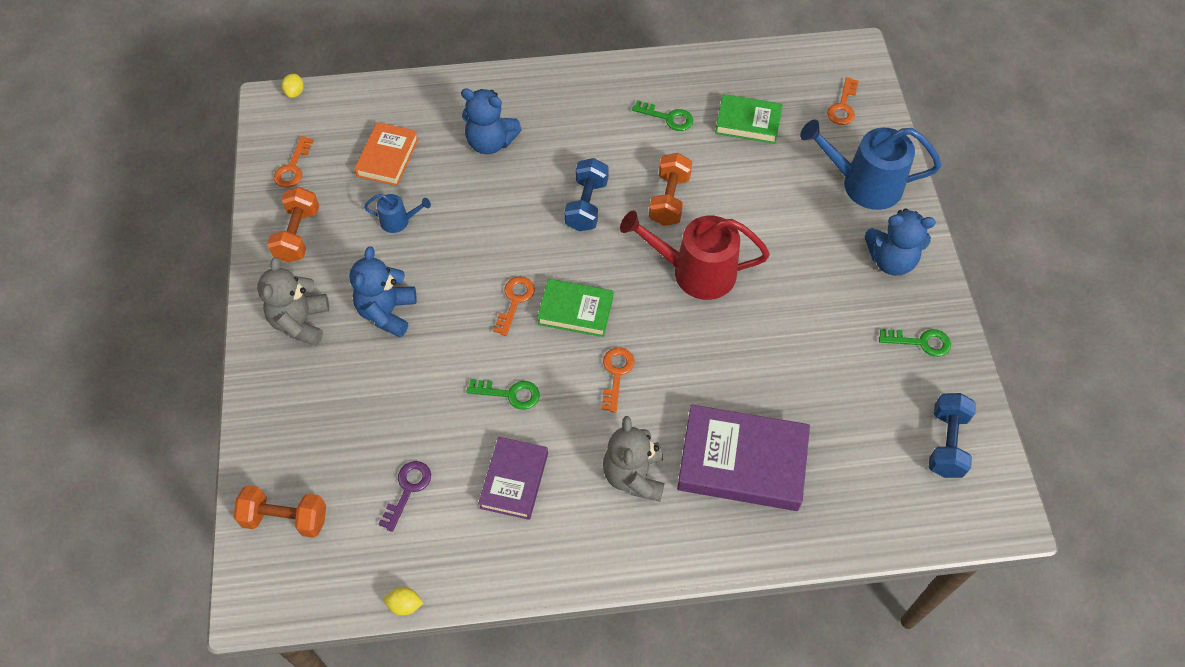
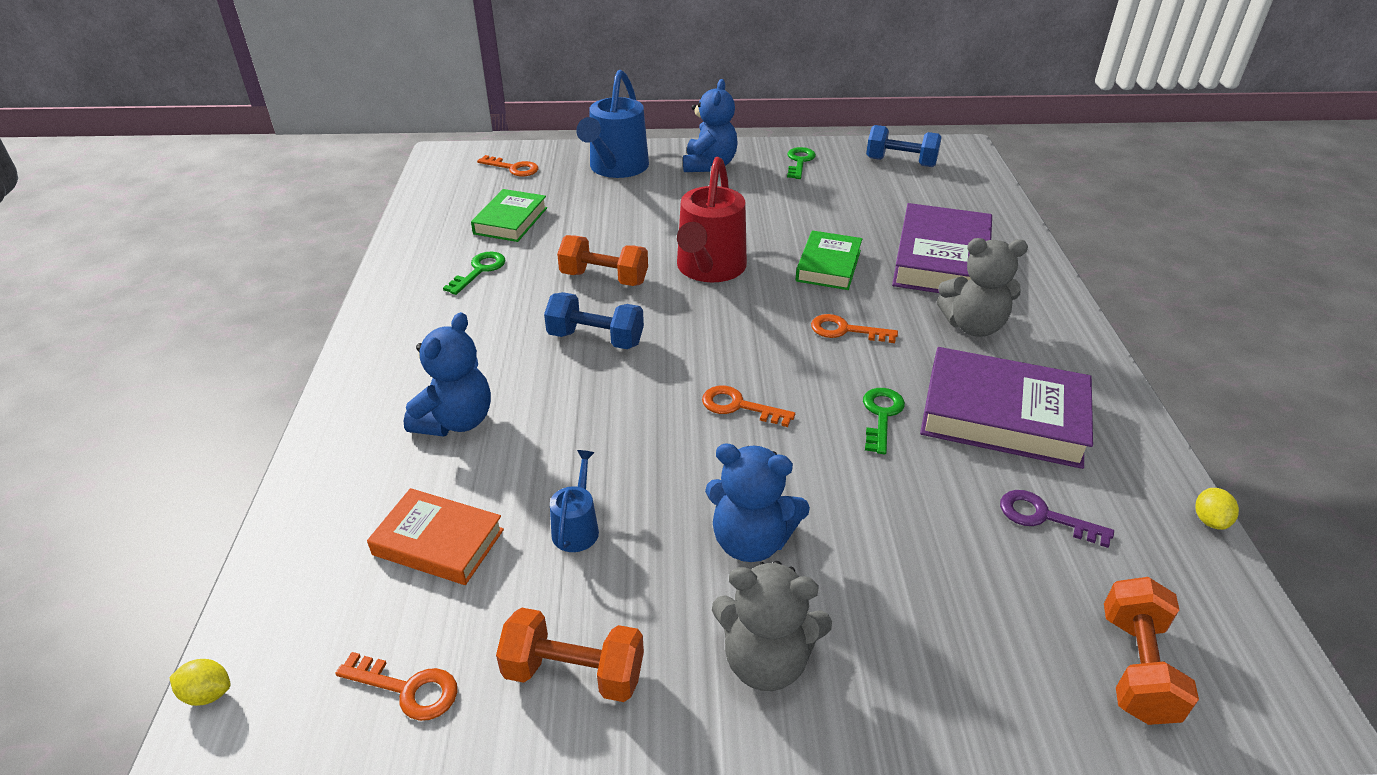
camera: 85 degrees left, 20 degrees down
purple book [478,437,548,520] -> purple book [920,347,1093,469], size x1.65
green book [537,279,613,337] -> green book moved to [795,230,862,290]

